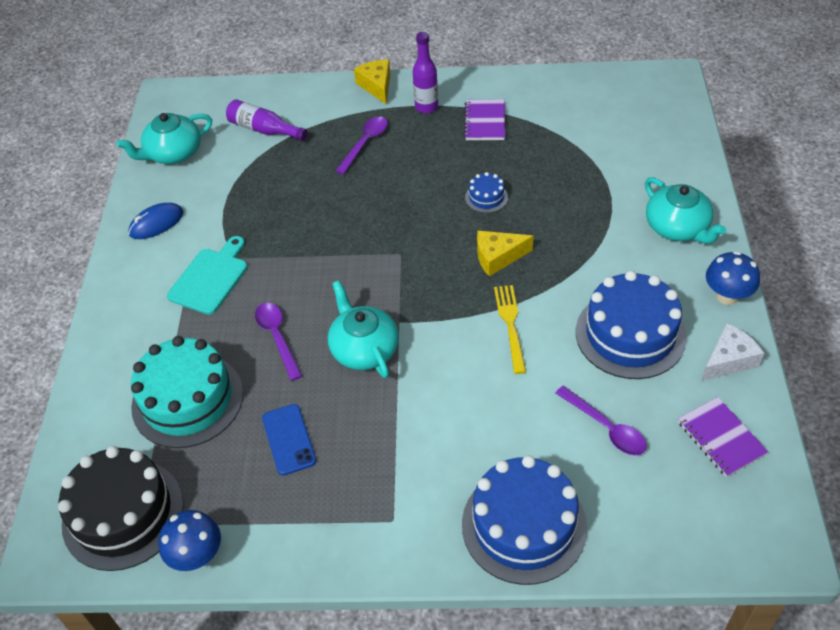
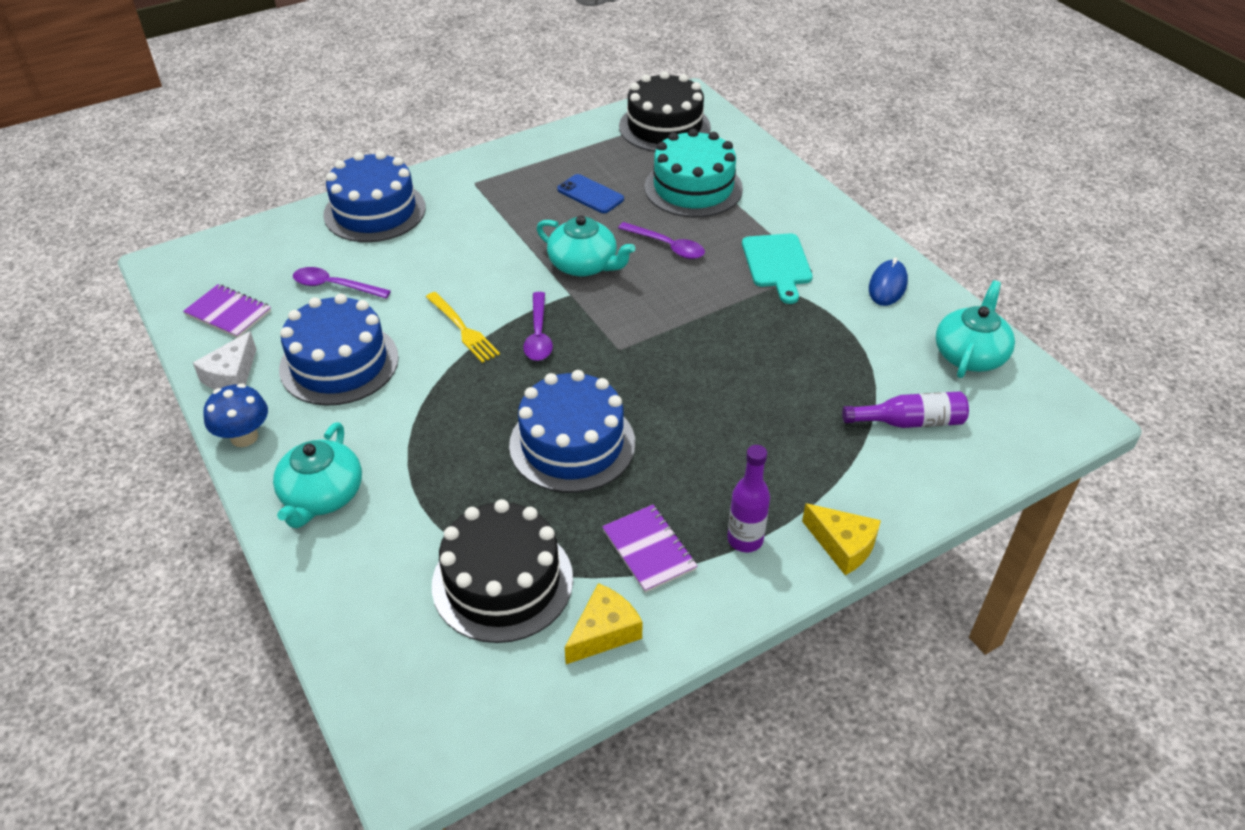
camera: 145 degrees right, 5 degrees down
blue mushroom [158,510,221,571] -> none
purple spoon [336,117,388,175] -> purple spoon moved to [523,292,553,361]
blue cake [465,172,508,213] -> blue cake [509,370,635,493], size x2.24
yellow cheese [477,231,534,276] -> yellow cheese moved to [565,583,643,664]
turquoise teapot [645,177,726,244] -> turquoise teapot turned 105 degrees counterclockwise [273,422,362,528]
none -> black cake [432,499,573,643]

